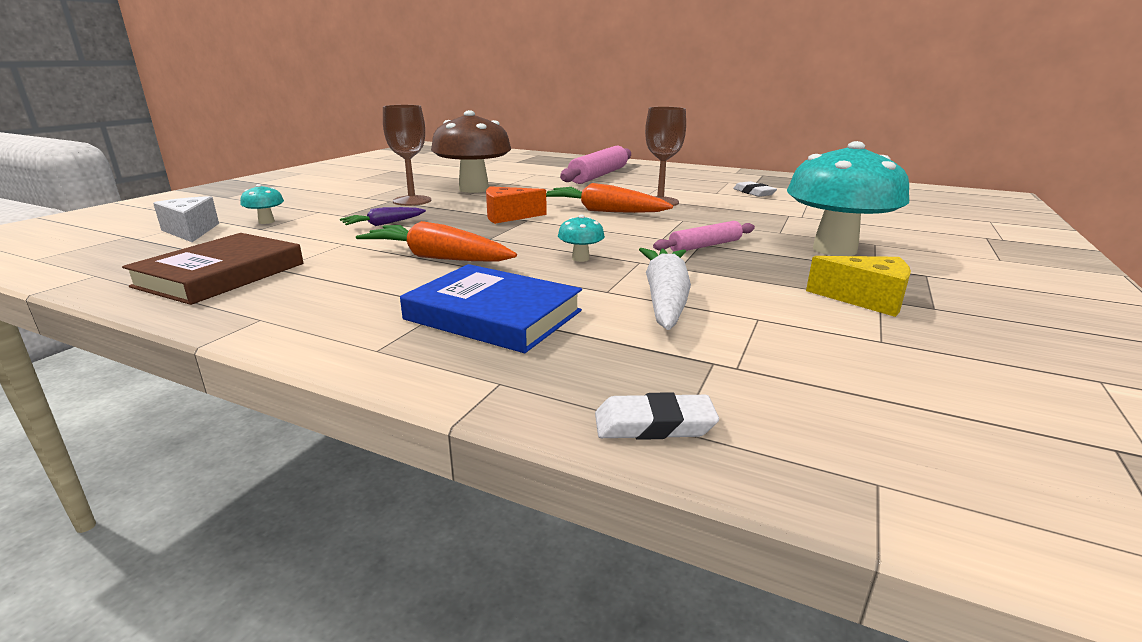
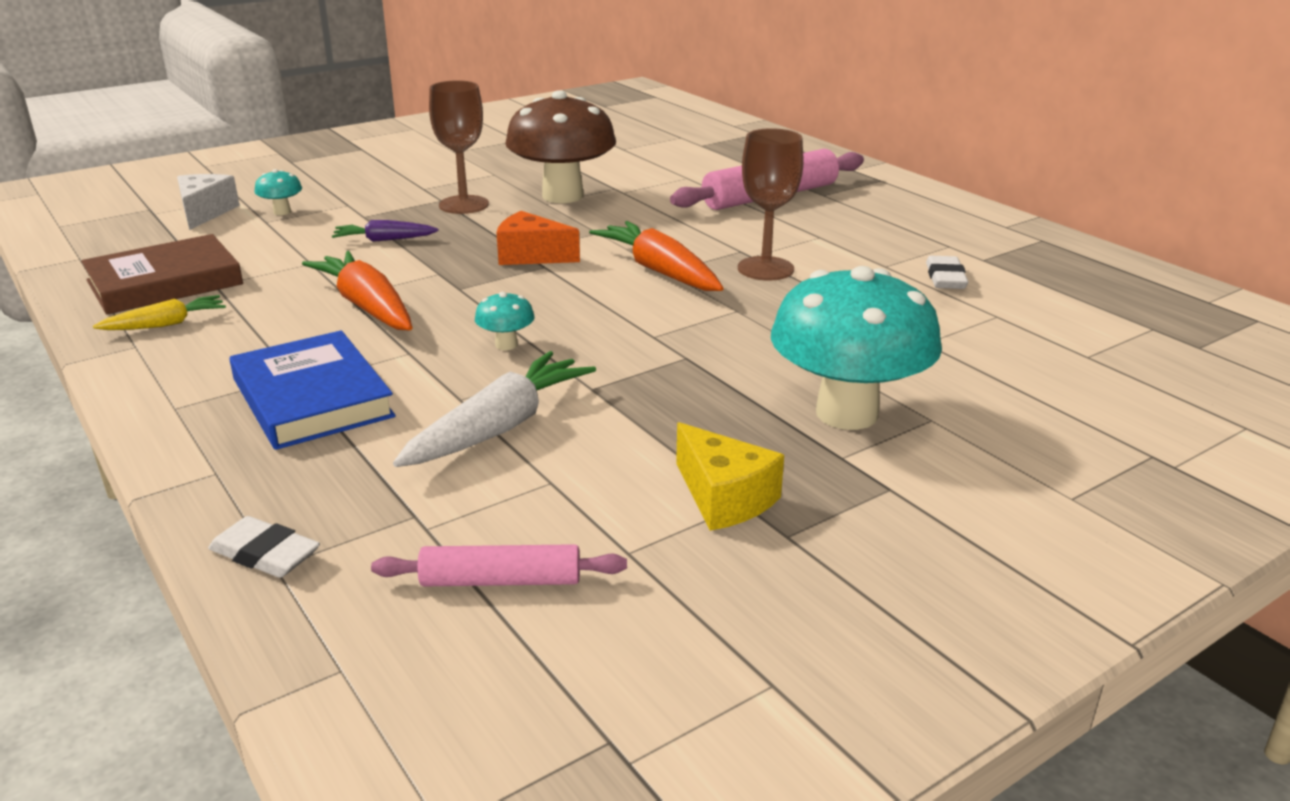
camera: 30 degrees right, 5 degrees up
pink rolling pin [653,221,755,252] -> pink rolling pin moved to [371,544,627,586]
none -> yellow carrot [93,295,226,330]

